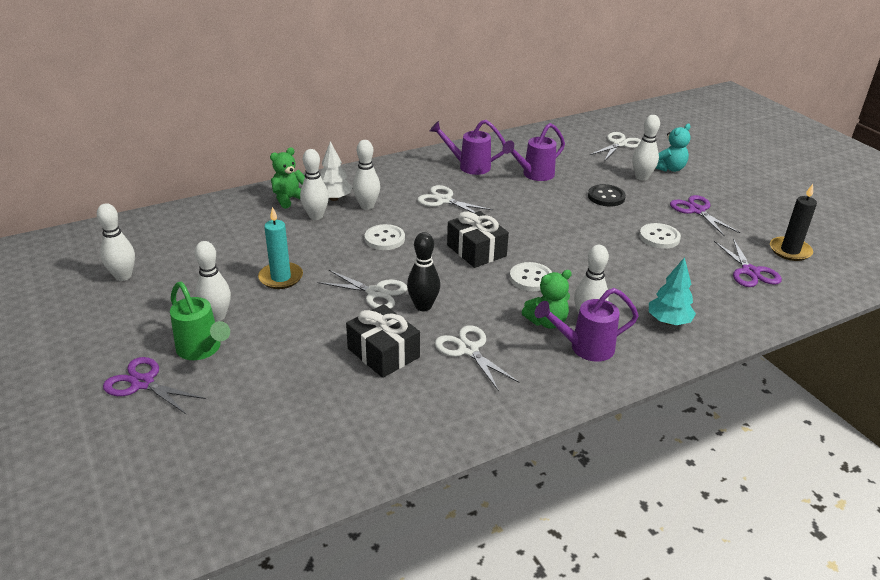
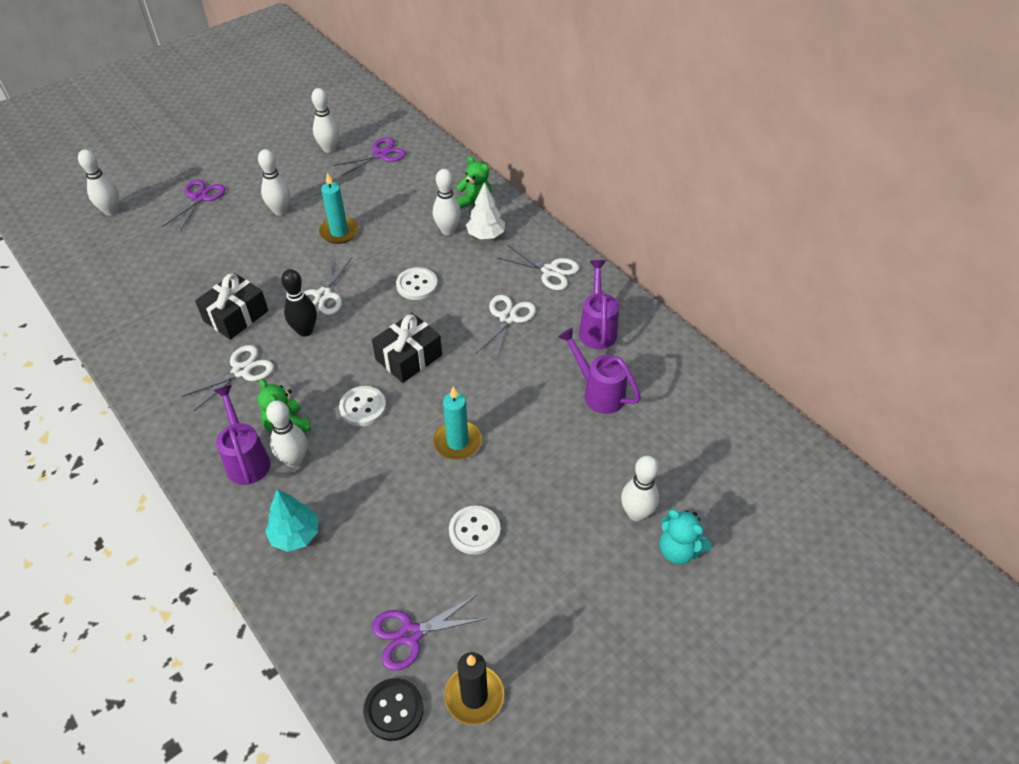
camera: 80 degrees right, 15 degrees up
green watering can [170,282,230,360] -> none
white bowling pin [353,140,380,210] -> white bowling pin moved to [78,149,119,216]
black button [588,184,626,206] -> black button moved to [363,678,424,741]
white scissors [590,132,641,161] -> white scissors moved to [498,245,579,290]
purple scissors [670,195,740,236] -> purple scissors moved to [333,137,406,176]
none -> turquoise candle [433,387,482,460]

